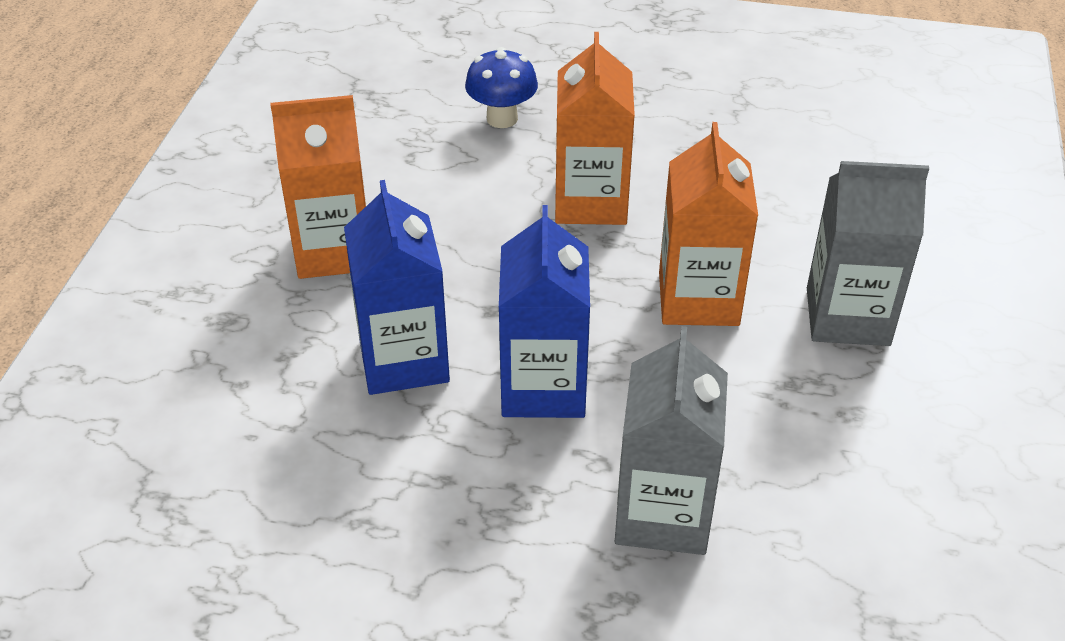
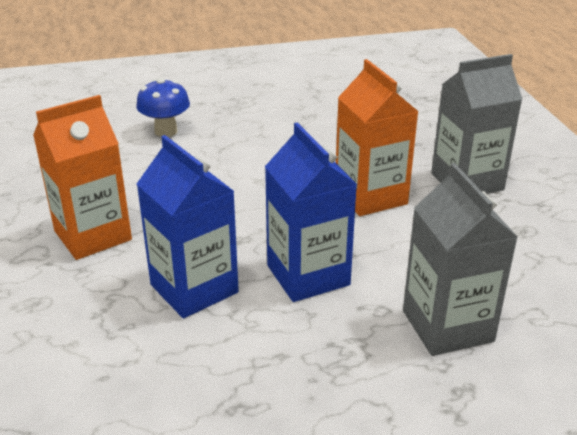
camera: 25 degrees left, 10 degrees down
orange carton [555,32,635,225] -> none

